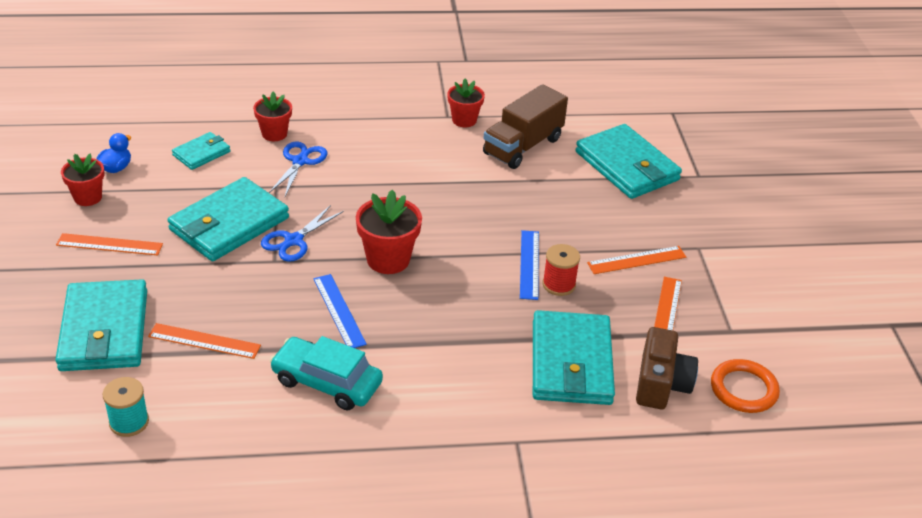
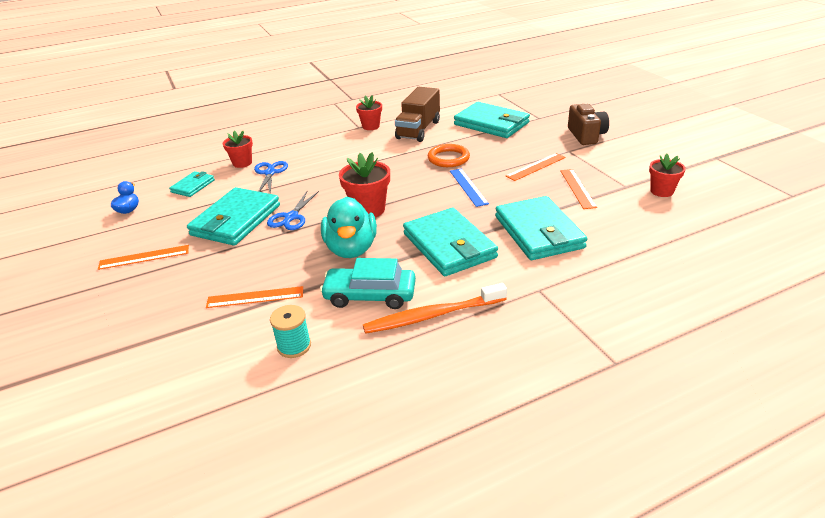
camera: 15 degrees left, 5 degrees down
turquoise wallet [55,279,147,371] -> turquoise wallet moved to [403,208,498,276]
red flower pot [61,154,104,206] -> red flower pot moved to [649,153,686,197]
turquoise spool [102,377,149,437] -> turquoise spool moved to [270,305,311,358]
blue ruler [313,274,367,348] -> turquoise duck [321,197,377,258]
red spool [543,244,580,296] -> none
brown camera [636,327,698,409] -> brown camera moved to [568,104,609,145]
orange ring [711,359,780,413] -> orange ring moved to [428,144,470,167]
none -> orange toothbrush [363,283,507,334]

